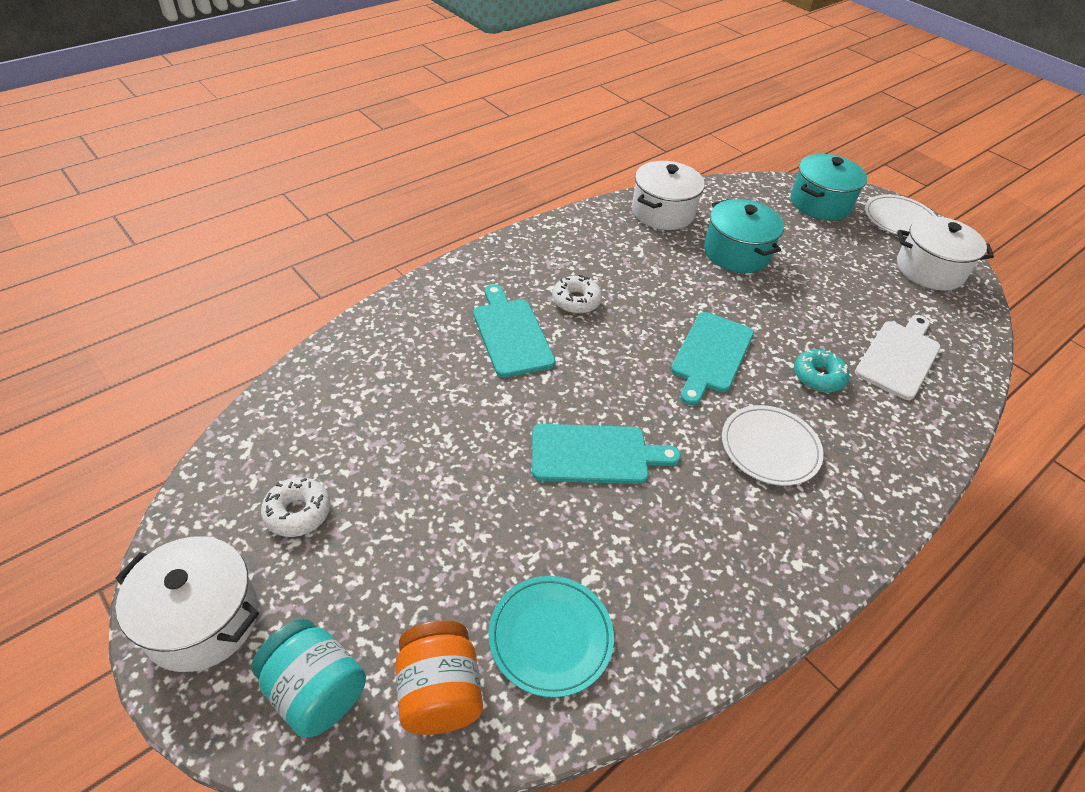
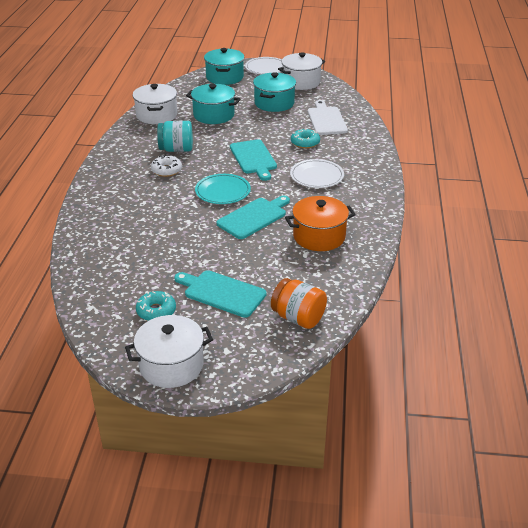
camera: 40 degrees left, 10 degrees down
turquoise jar [252,619,366,738] -> turquoise jar moved to [157,121,193,152]
white donut [261,477,331,537] -> turquoise donut [136,291,176,321]
turquoise cutting board [473,284,555,378] -> turquoise cutting board moved to [174,270,267,318]
turquoise plate [488,576,614,698] -> turquoise plate moved to [195,174,251,204]
none -> turquoise pot [253,72,296,112]
none -> orange pot [285,196,356,251]

